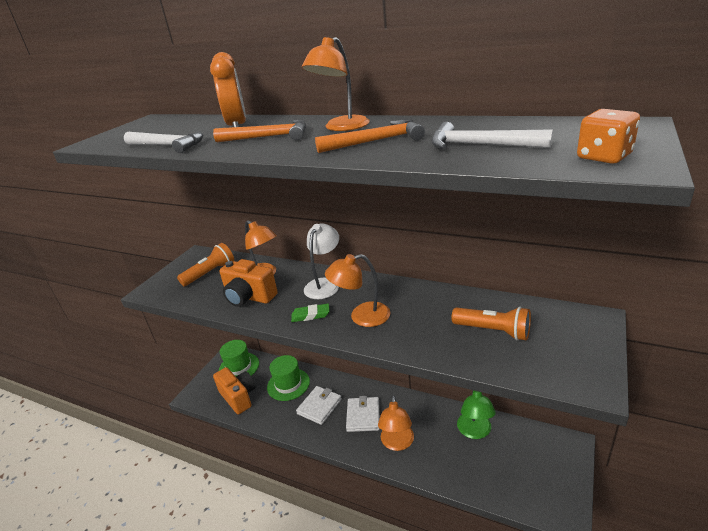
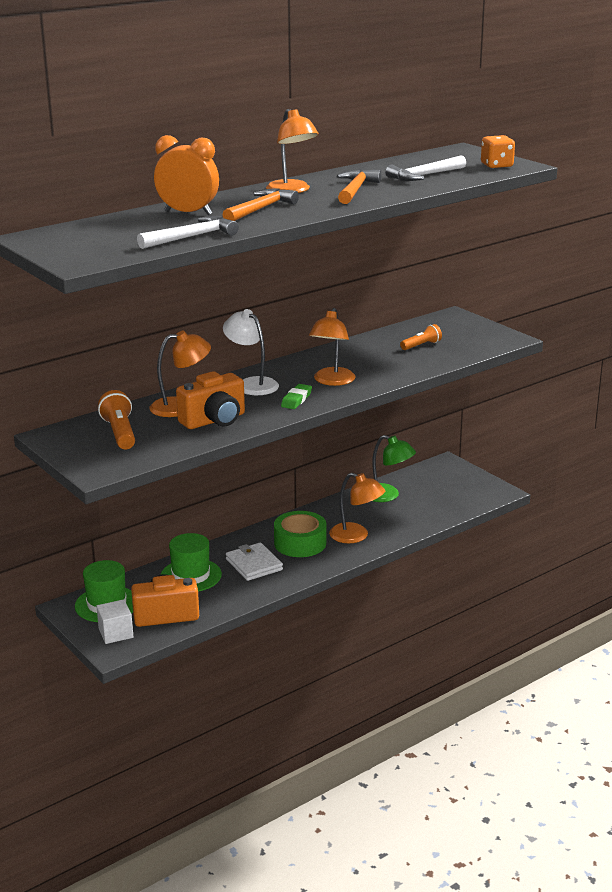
camera: 65 degrees left, 5 degrees down
white wallet [346,396,380,432] -> green tape [274,511,326,557]
orange flashlight [452,307,531,341] -> orange flashlight [400,324,442,350], size x0.65
none -> white cube [96,599,133,644]

